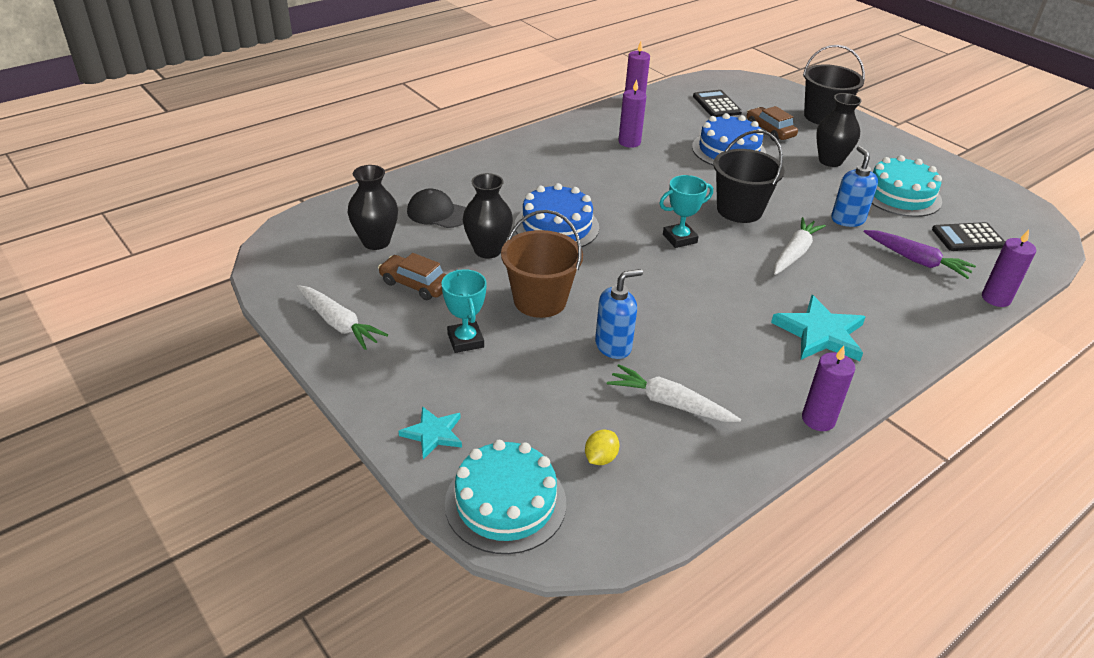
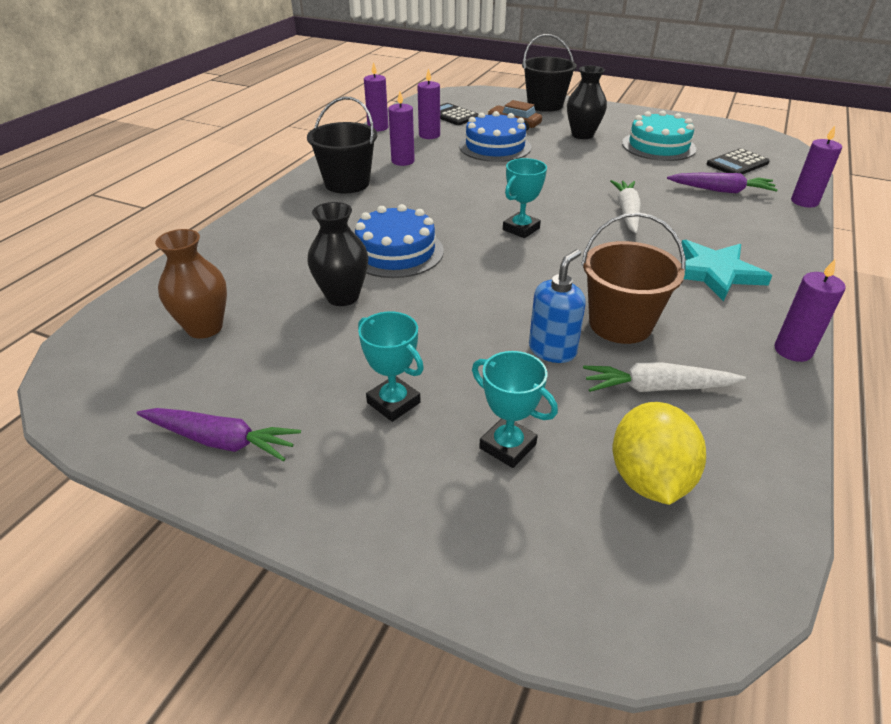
camera: 25 degrees left, 0 degrees up
white carrot [297,285,388,350] -> purple carrot [137,408,301,461]
black vase [348,165,398,250] -> brown vase [155,229,227,339]
brown car [378,253,446,300] -> none
turquoise star [399,406,462,459] -> none
black cap [407,188,466,228] -> none
turquoise cake [445,440,566,554] -> none
brown bucket [501,210,583,318] -> brown bucket moved to [581,213,686,344]
yellow lemon [585,430,620,465] -> yellow lemon [612,402,706,505], size x2.06
black bucket [713,130,785,223] -> black bucket moved to [307,97,377,193]
blue soap dispenser [831,146,878,227] -> none
none -> purple candle [417,68,440,139]
none -> turquoise trophy [472,351,558,468]

